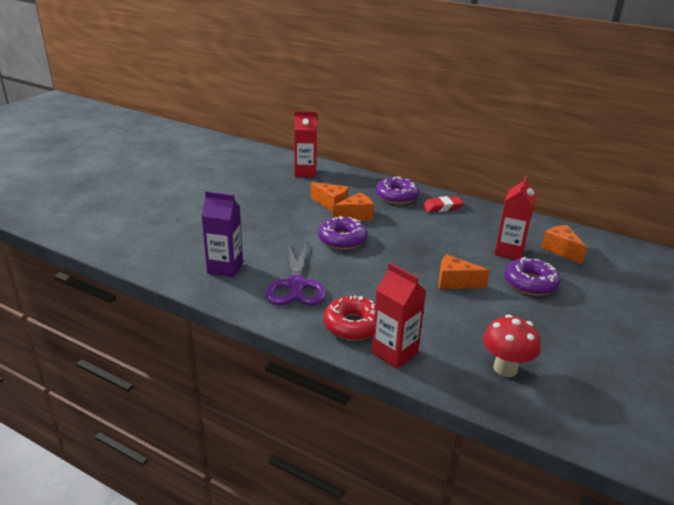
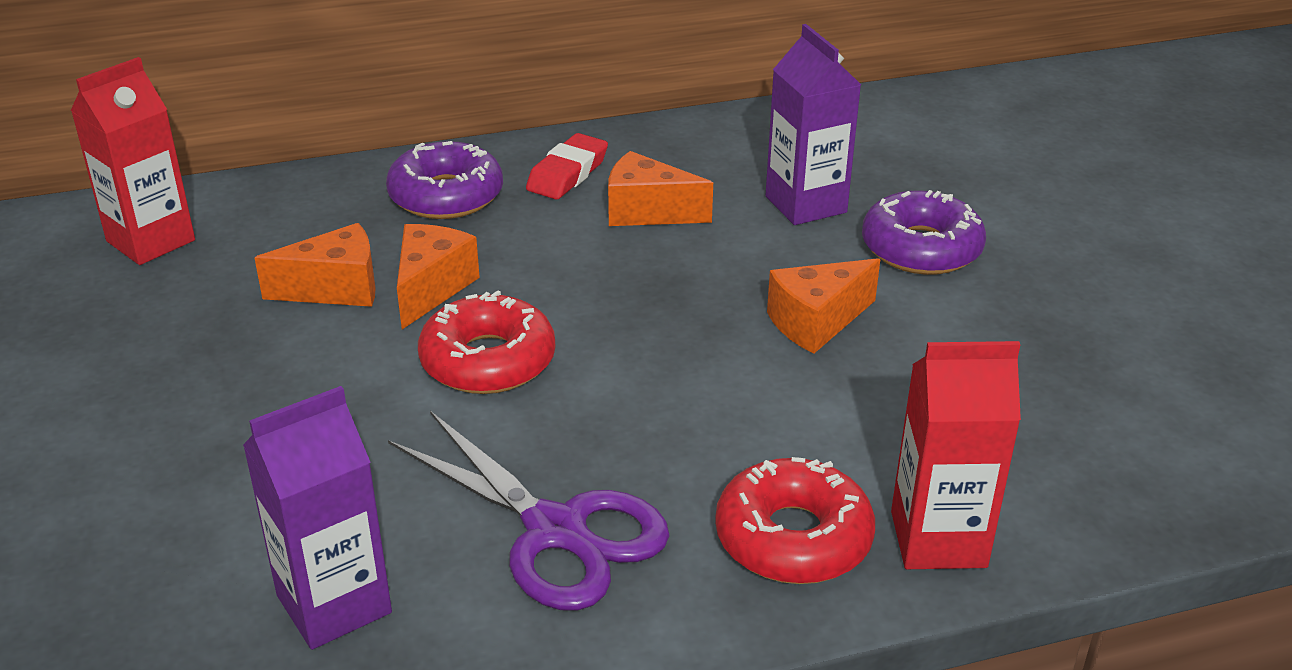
camera: 45 degrees left, 5 degrees up
purple donut [318,216,368,250] -> red donut [418,290,555,394]
red mushroom [483,314,540,377] -> none
red carton [494,176,536,260] -> purple carton [766,24,861,225]
orange cheese [541,225,587,264] -> orange cheese moved to [608,151,713,226]

